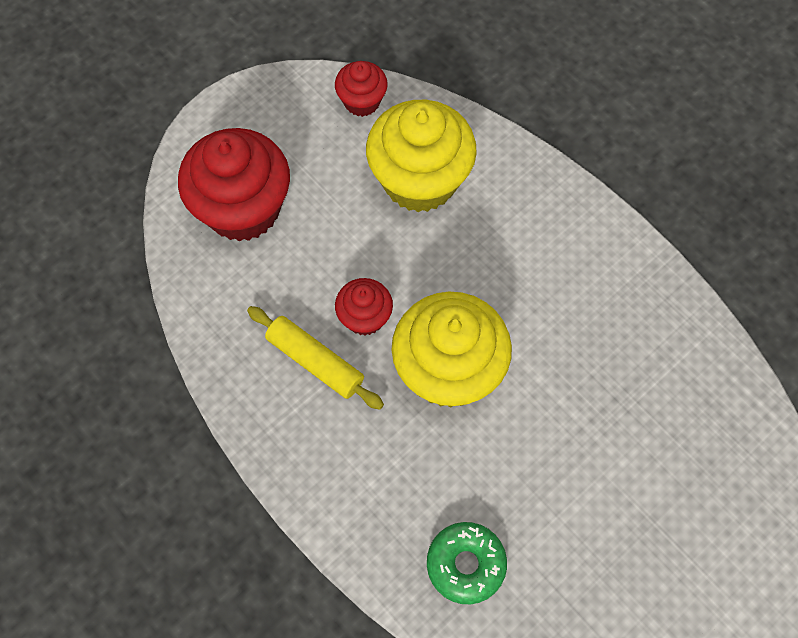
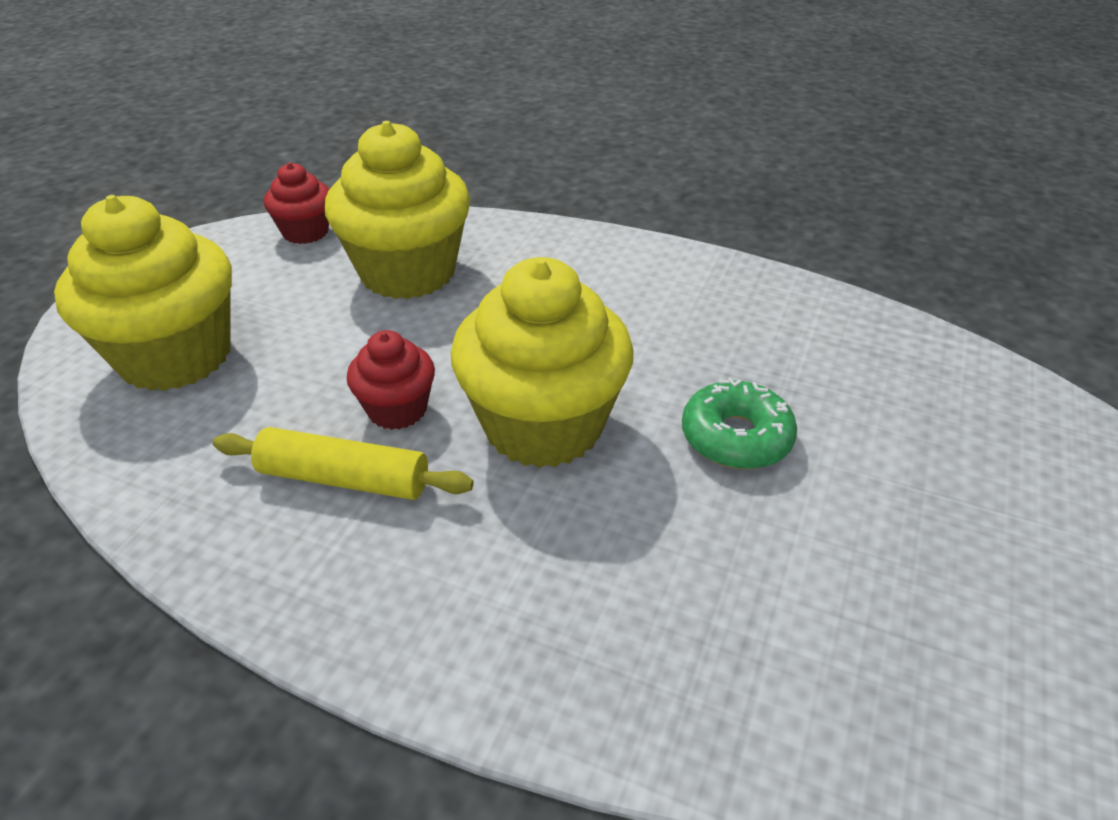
camera: 25 degrees left, 25 degrees down
red cupcake [178,128,290,242] -> yellow cupcake [54,195,232,391]
green donut [427,522,507,604] -> green donut moved to [682,378,797,469]

